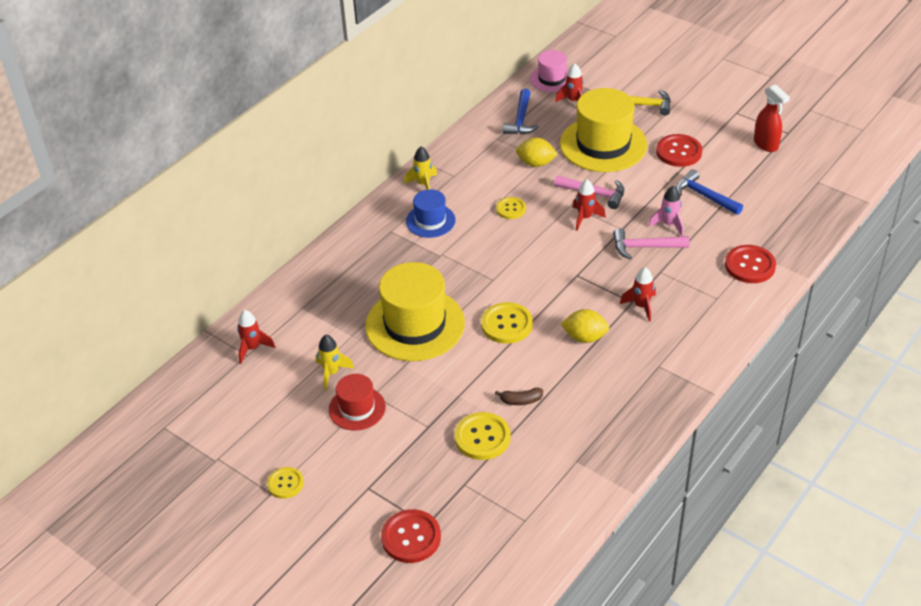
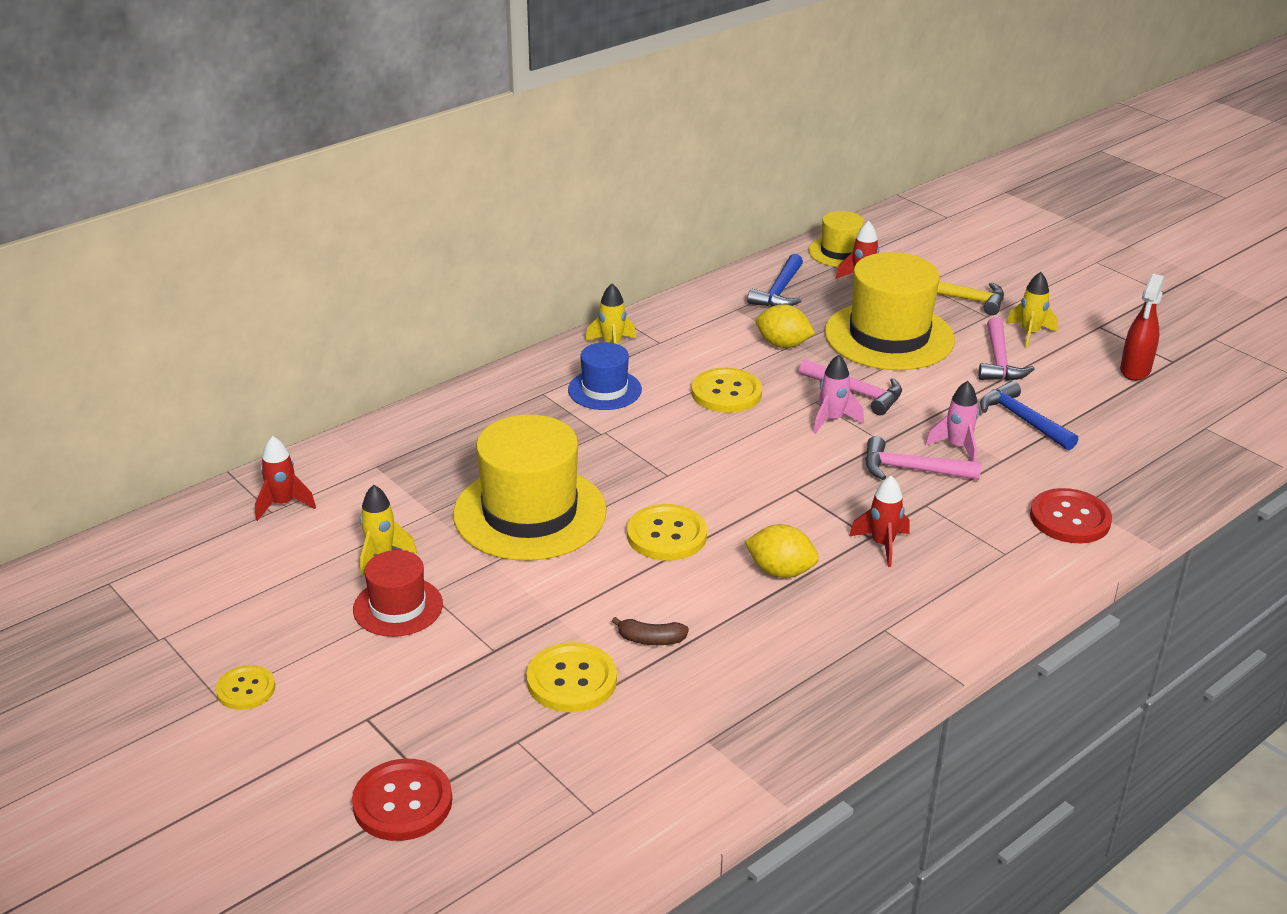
camera: 10 degrees right, 10 degrees down
yellow button [496,197,526,219] -> yellow button [691,367,762,413], size x1.58
pink hat [530,50,569,92] -> yellow hat [808,211,864,267]
red rocket [573,179,606,231] -> pink rocket [813,355,864,434]
red button [656,134,702,167] -> pink hammer [979,317,1034,381]
red spray bottle [754,84,790,152] -> red spray bottle turned 45 degrees clockwise [1120,274,1164,381]
none -> yellow rocket [1006,272,1058,348]

